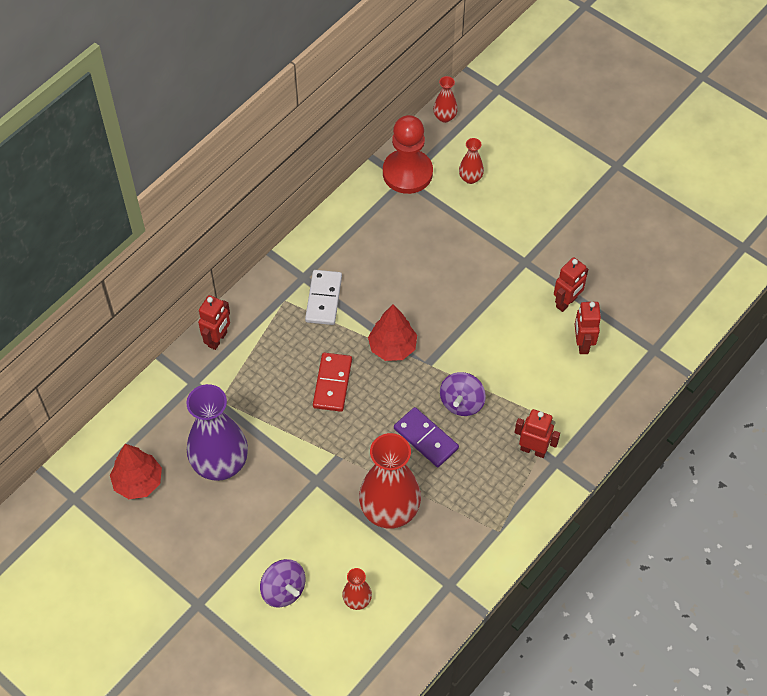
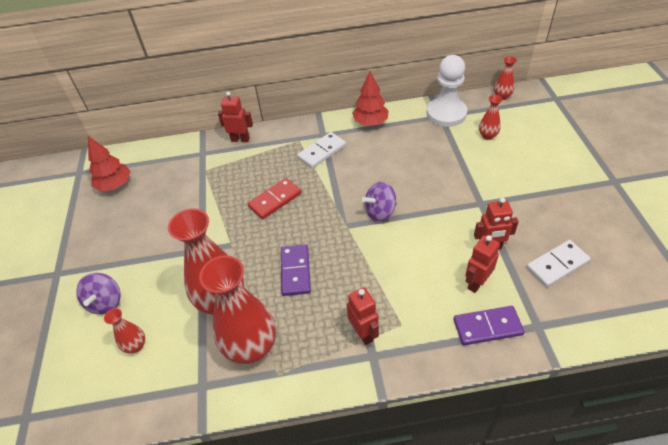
camera: 45 degrees right, 10 degrees down
purple vase [186,384,248,481] -> none
red robot [198,295,230,350] -> red robot turned 150 degrees counterclockwise [218,91,253,142]
red tree [368,304,417,361] -> red tree moved to [352,71,389,126]
red pawn [383,115,433,194] -> white pawn [426,55,467,127]
purple spinning top [440,372,486,416] -> purple spinning top moved to [362,182,397,222]
none -> red vase [199,256,276,364]
none -> purple domino [454,306,524,345]
none -> white domino [527,240,591,287]

